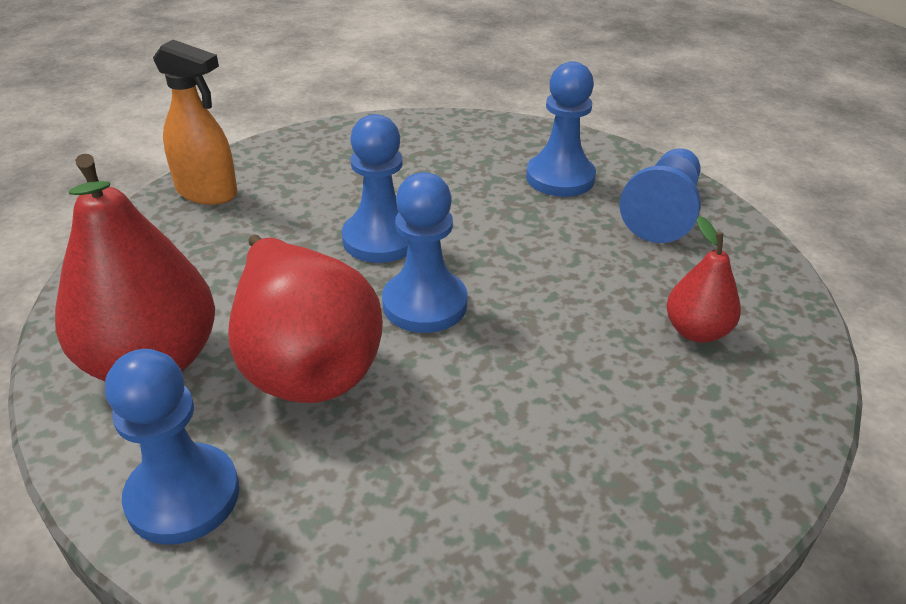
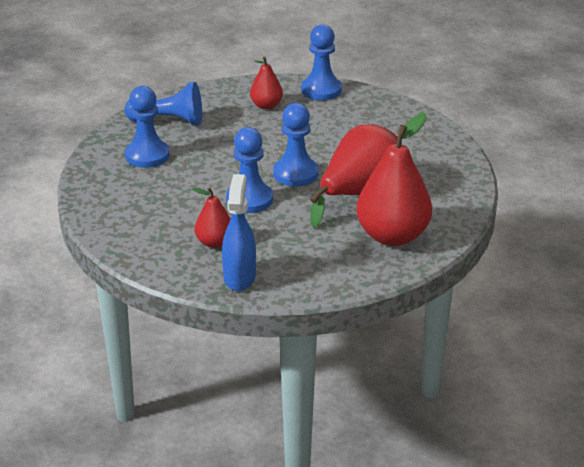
camera: 110 degrees left, 5 degrees down
blue pawn [105,349,239,545] -> blue pawn moved to [301,24,342,100]
orange spray bottle [153,40,238,205] -> blue spray bottle [222,174,256,291]
none -> red pear [193,187,231,248]

